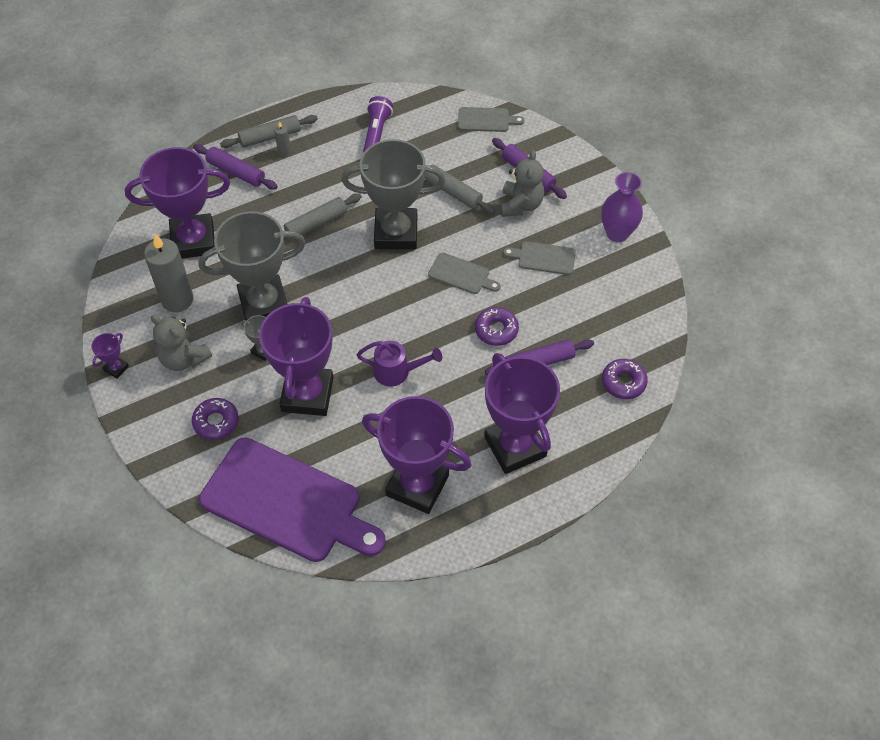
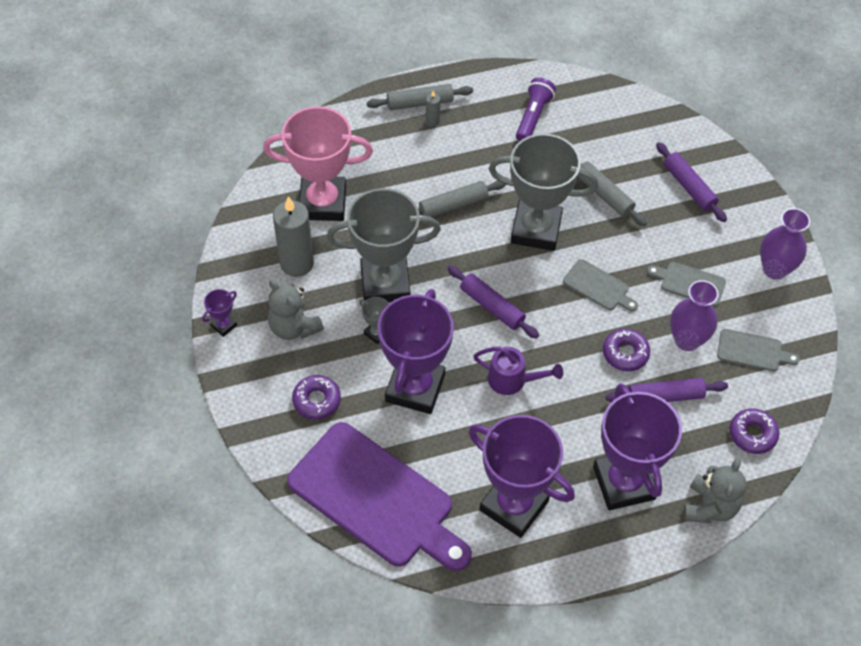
camera: 10 degrees right, 0 degrees up
purple trophy [125,147,230,259] -> pink trophy [263,106,373,221]
purple rolling pin [193,144,278,190] -> purple rolling pin moved to [448,266,539,339]
grey cutting board [458,107,524,132] -> grey cutting board moved to [717,329,800,371]
grey teddy bear [500,150,544,217] -> grey teddy bear moved to [683,458,746,523]
none -> purple vase [670,280,719,351]

